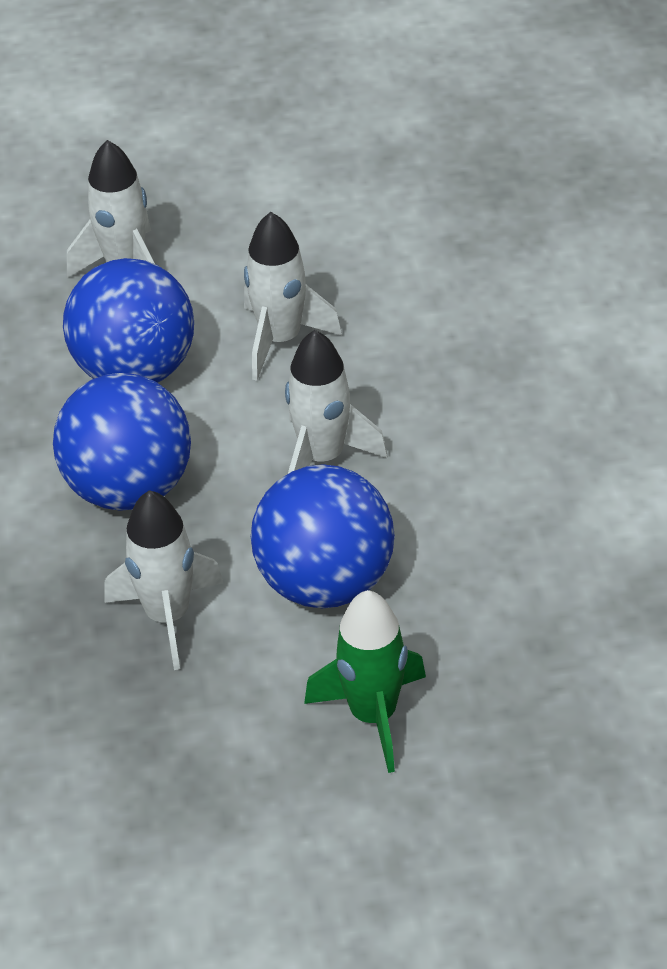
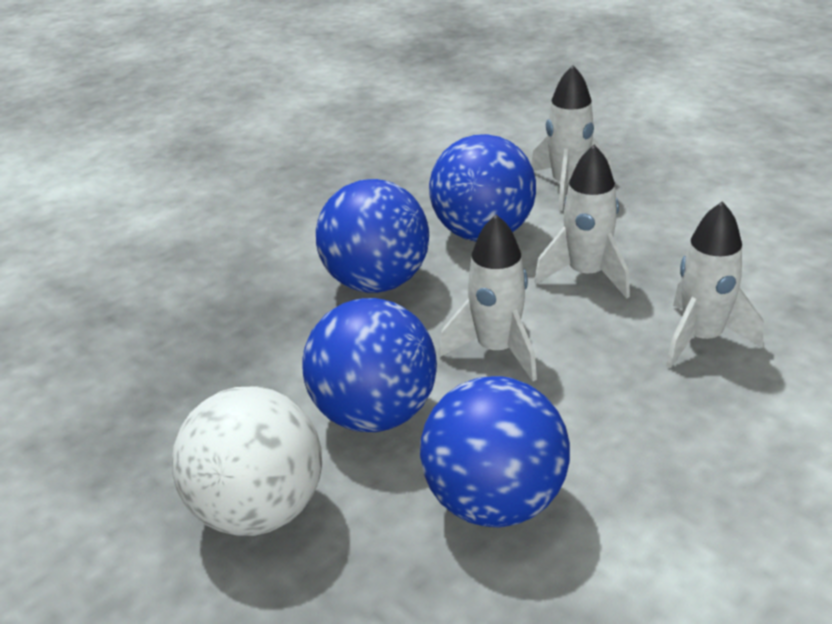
camera: 55 degrees right, 10 degrees down
white rocket [104,490,223,670] -> white rocket moved to [666,201,763,368]
green rocket [304,590,426,773] -> white ball [172,386,322,536]
none -> blue ball [420,376,570,527]

